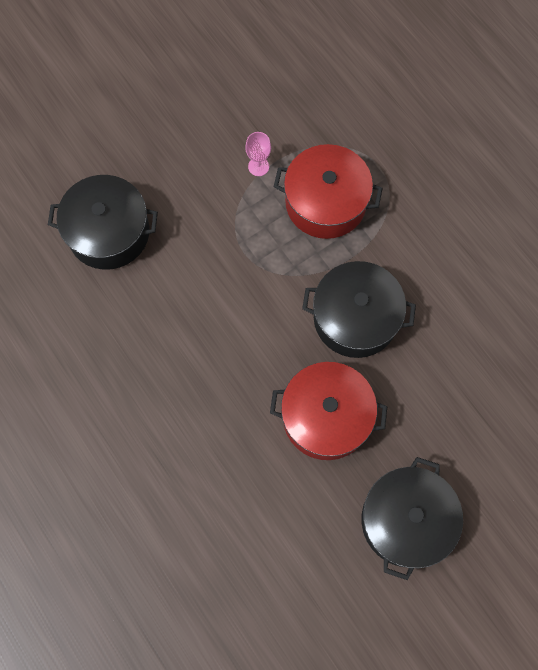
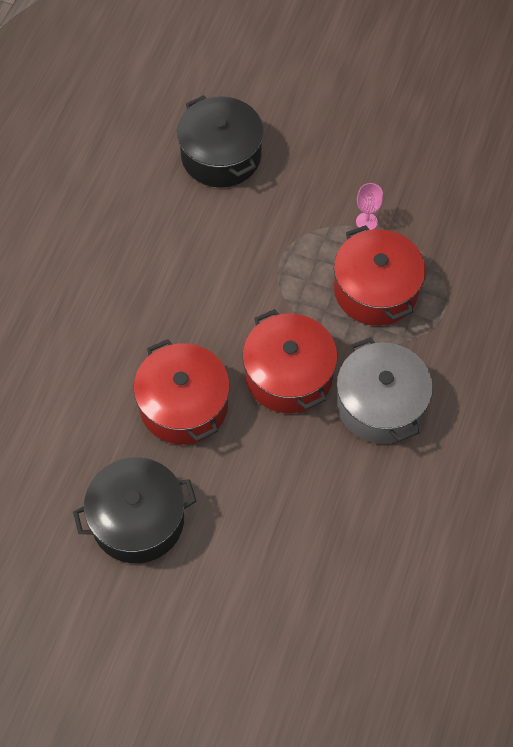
camera: 55 degrees right, 10 degrees down
black pot [302,261,416,358] -> red pot [242,309,337,413]
none -> grey pot [337,337,433,444]

